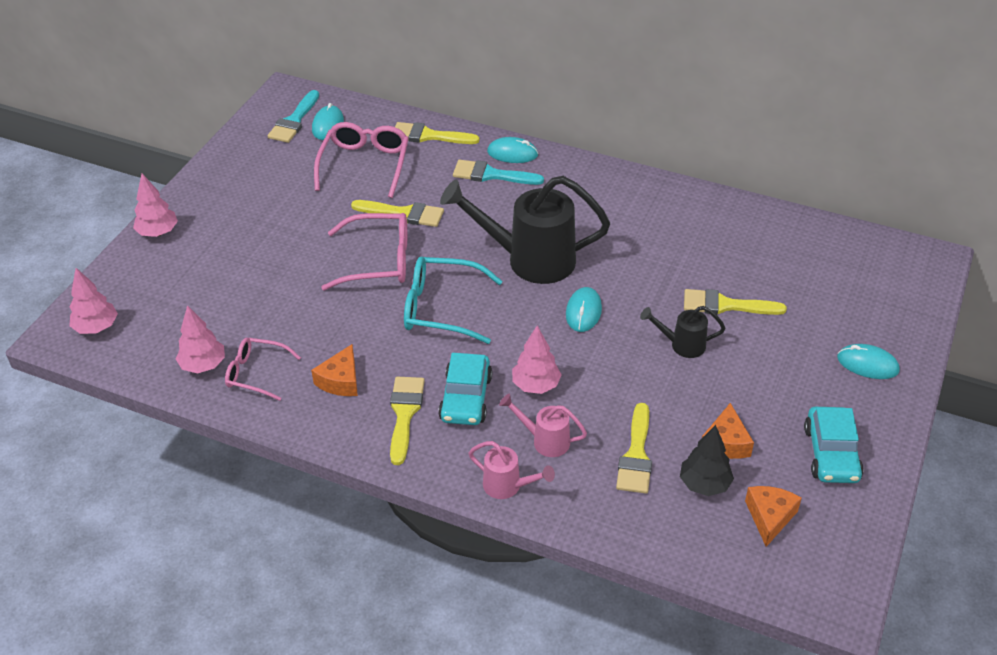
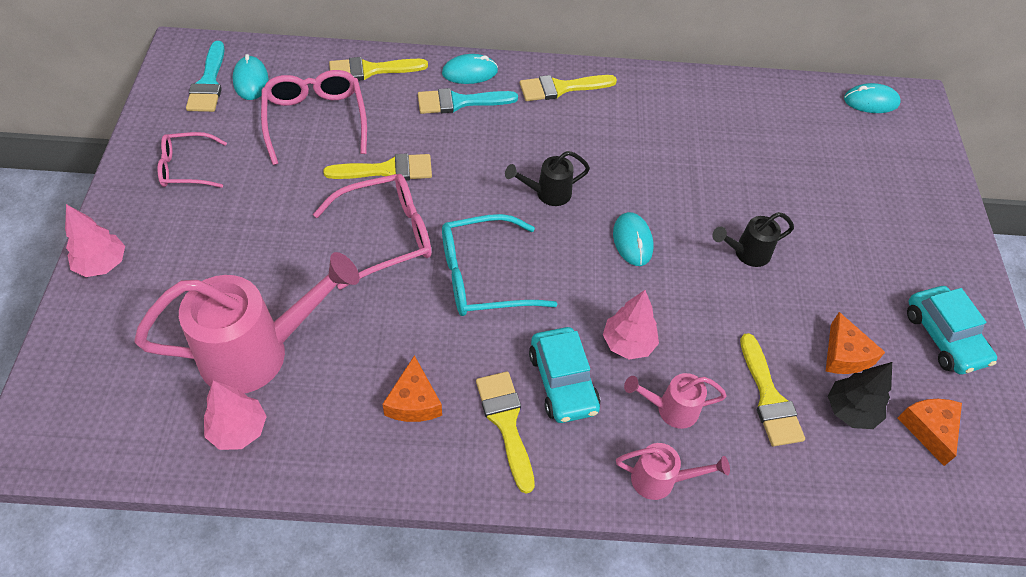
camera: 25 degrees left, 10 degrees up
pink tree [69,268,118,334] -> none
pink glasses [225,338,301,401] -> pink glasses moved to [158,132,227,188]
black watering can [440,176,610,284] -> black watering can [505,151,590,206], size x0.48
yellow brush [684,289,787,315] -> yellow brush moved to [520,75,617,101]
turquoise mouse [837,344,899,379] -> turquoise mouse moved to [844,83,900,113]
none -> pink watering can [134,252,360,393]

